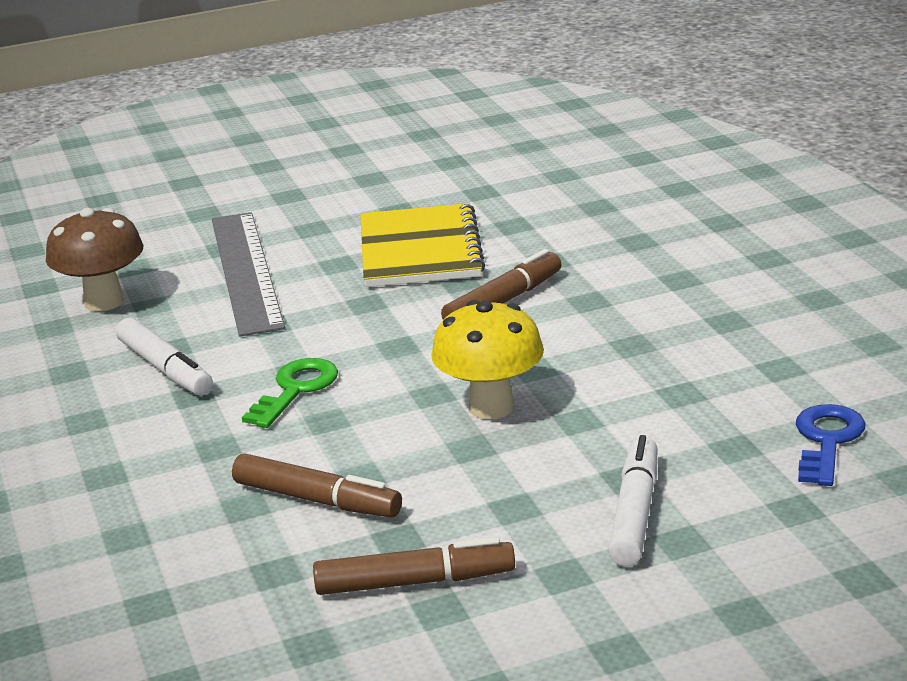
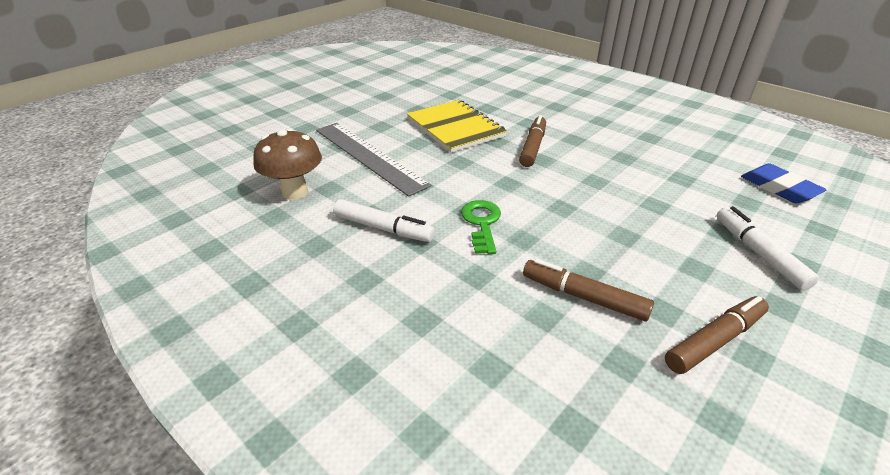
camera: 30 degrees left, 10 degrees up
brown marker [232,453,402,517] -> brown marker turned 150 degrees counterclockwise [523,259,654,322]
yellow mushroom [431,300,544,420] -> none
blue key [796,404,865,486] -> blue eraser [741,163,827,203]

